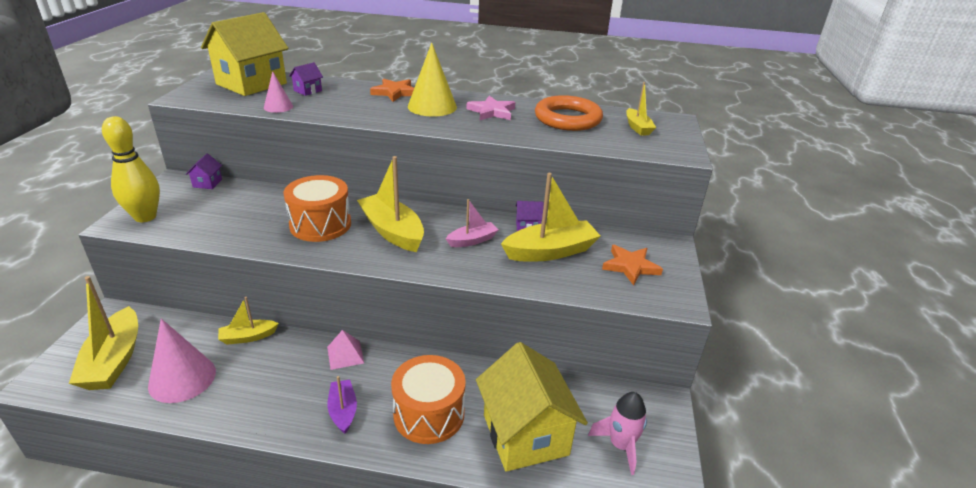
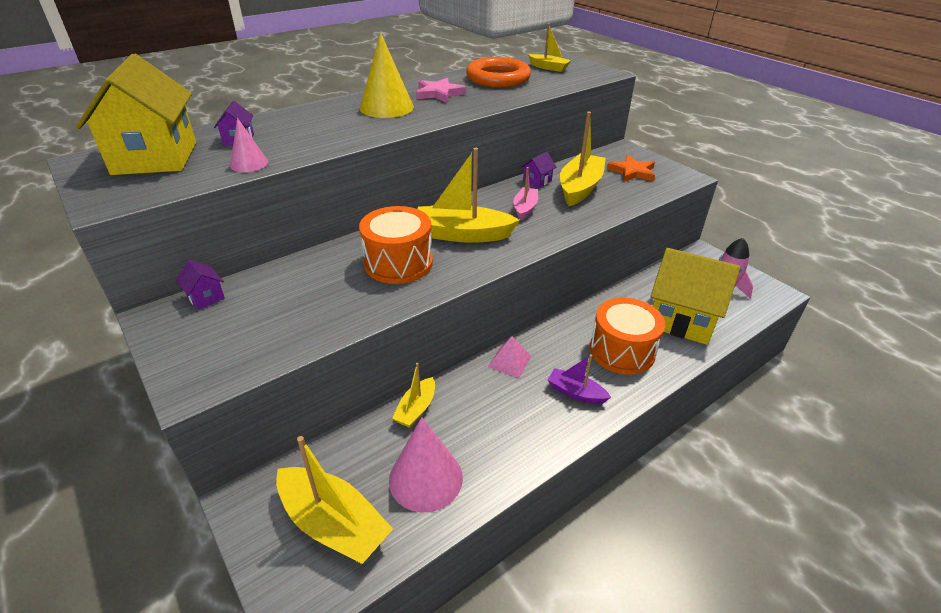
camera: 45 degrees left, 5 degrees up
yellow bowling pin [102,116,160,222] -> none
orange star [370,79,414,102] -> none

